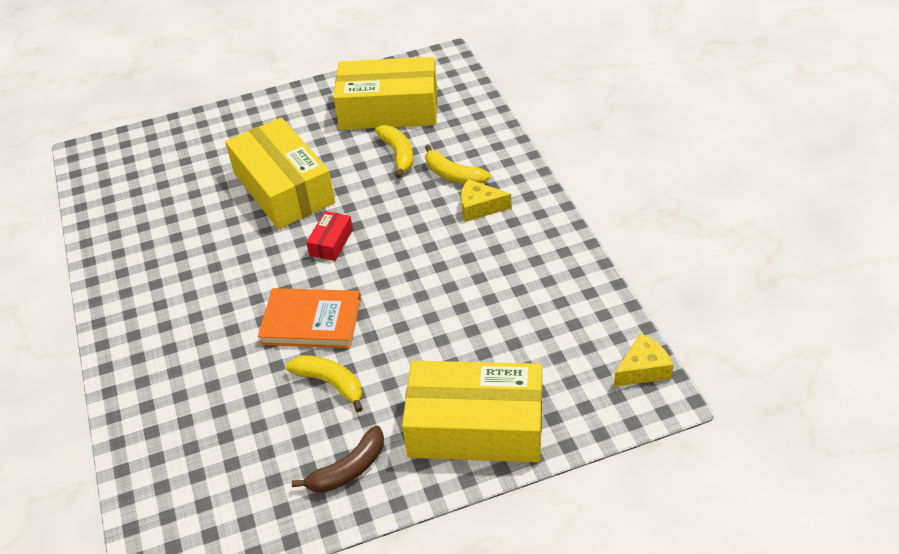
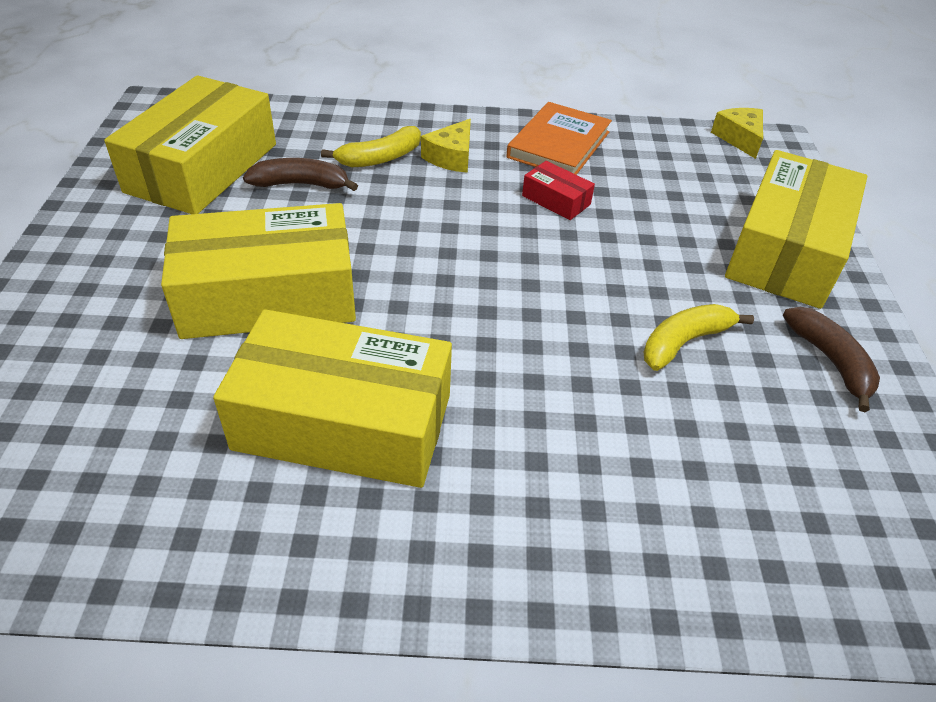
camera: 75 degrees left, 0 degrees up
orange book [258,288,361,348] -> orange book moved to [506,102,612,175]
red box [306,211,353,261] -> red box moved to [522,161,595,220]
yellow banana [375,125,413,178] -> brown banana [243,158,358,191]
none -> yellow box [213,309,452,488]

